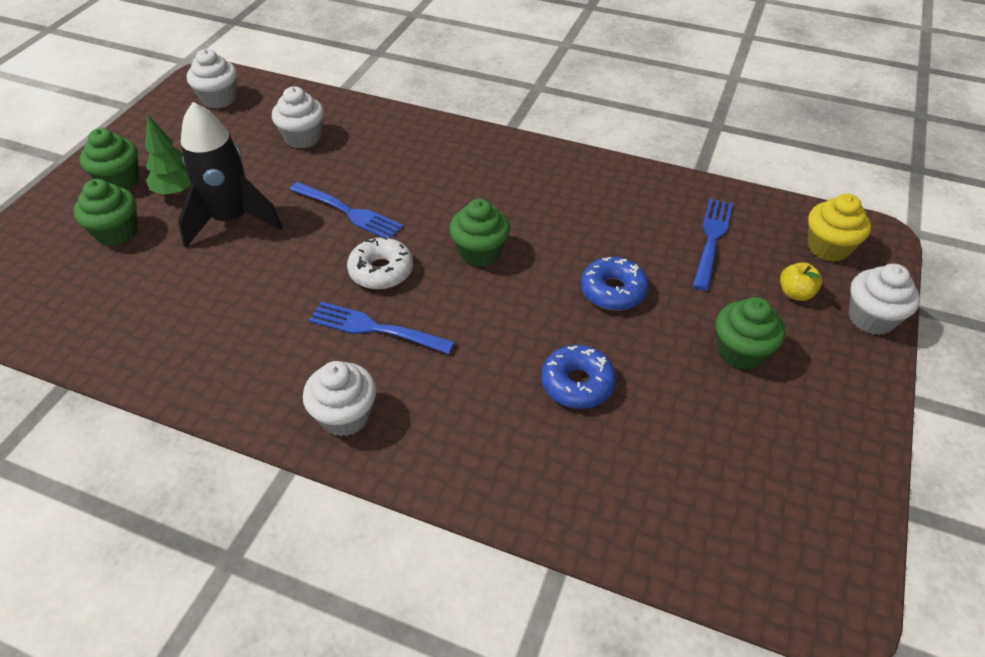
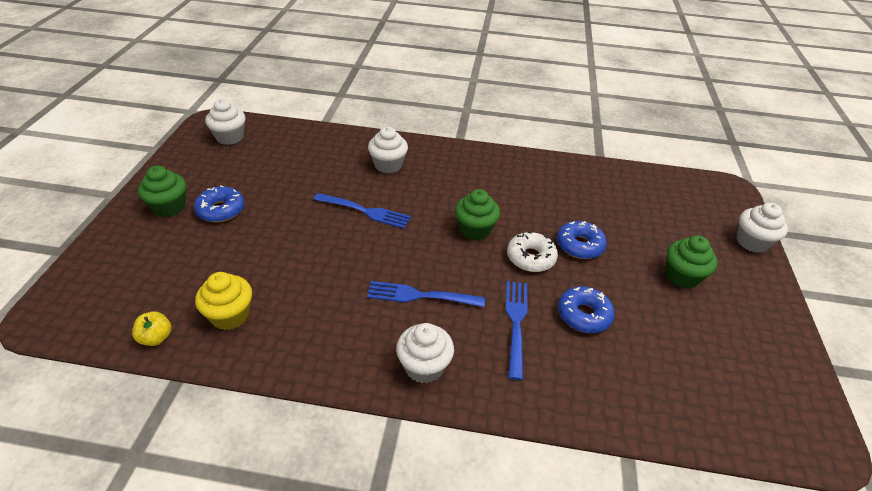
camera: 15 degrees left, 5 degrees down
green cupcake [74,179,138,246] -> none
green tree [145,115,191,195] -> blue donut [194,186,244,222]
black rocket [178,102,283,248] -> none
white cupcake [272,86,324,149] -> white cupcake moved to [368,127,408,173]
white donut [347,236,413,290] -> white donut moved to [507,231,558,272]
blue fork [693,198,733,291] -> blue fork moved to [506,281,528,380]
yellow apple [780,262,822,301] -> yellow apple moved to [132,311,171,346]
yellow cupcake [808,194,871,262] -> yellow cupcake moved to [195,272,252,330]

